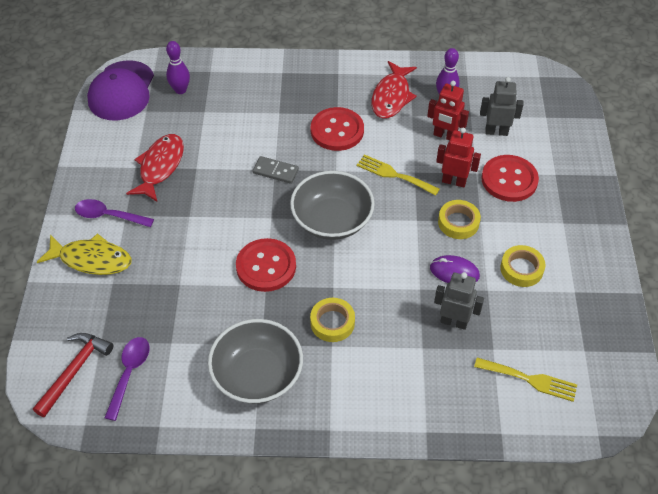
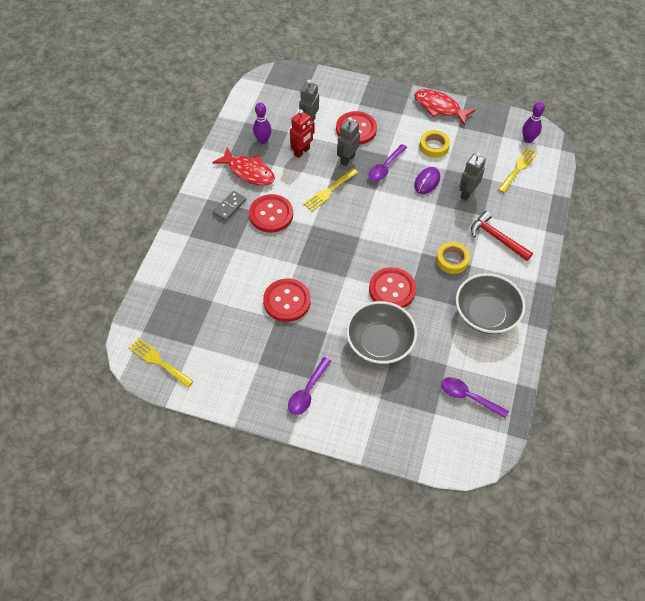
camera: 75 degrees left, 5 degrees up
red hammer [33,333,113,417] -> red hammer moved to [471,211,533,261]
yellow fish [37,233,132,275] -> none
purple cap [87,60,154,120] -> yellow fork [129,338,194,388]
red fish [126,134,184,202] -> red fish moved to [414,89,476,126]
purple bowling pin [166,41,190,94] -> purple bowling pin moved to [522,102,545,143]
grey domino [253,156,299,184] -> grey domino moved to [213,191,246,221]
grey bowl [290,171,375,240] -> grey bowl moved to [346,301,417,364]
red robot [436,128,481,188] -> grey robot [337,117,360,166]
yellow tape [438,200,481,239] -> purple spoon [369,144,407,181]
none -> red button [263,279,311,322]

